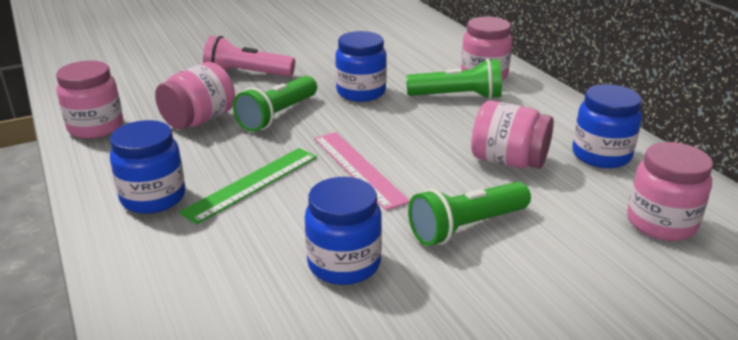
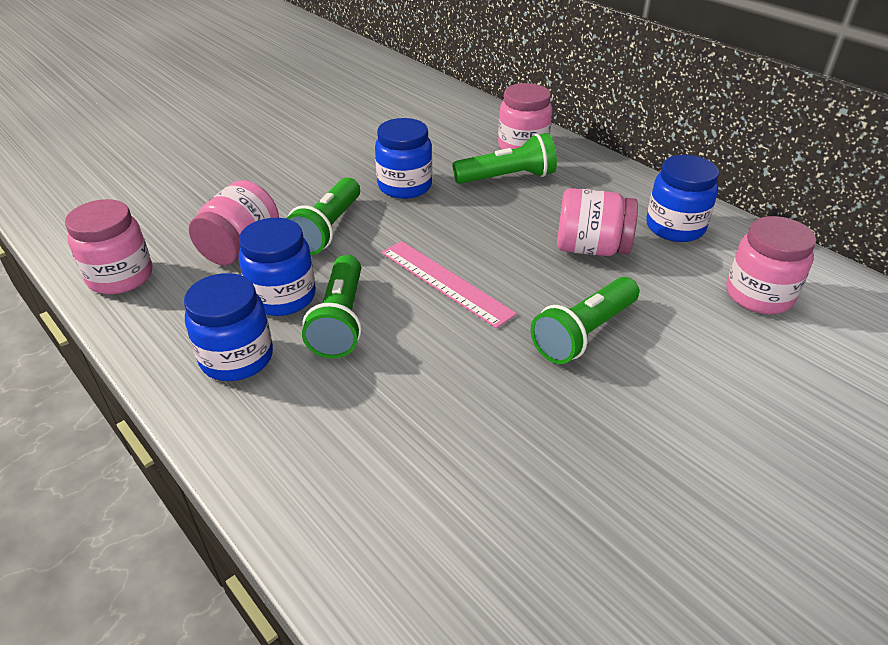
camera: 15 degrees left, 10 degrees up
green ruler [179,148,317,224] -> green flashlight [302,255,362,359]
pink flashlight [203,36,295,77] -> none
blue jar [305,177,382,285] -> blue jar moved to [239,218,316,316]

